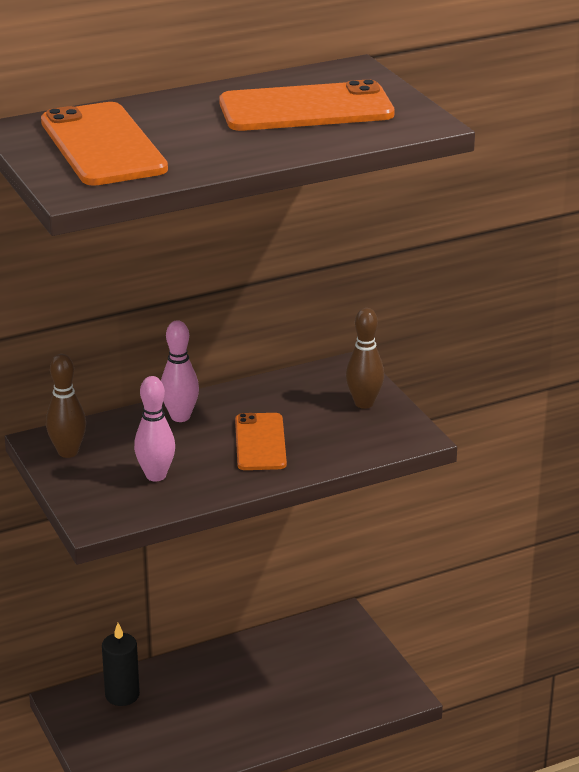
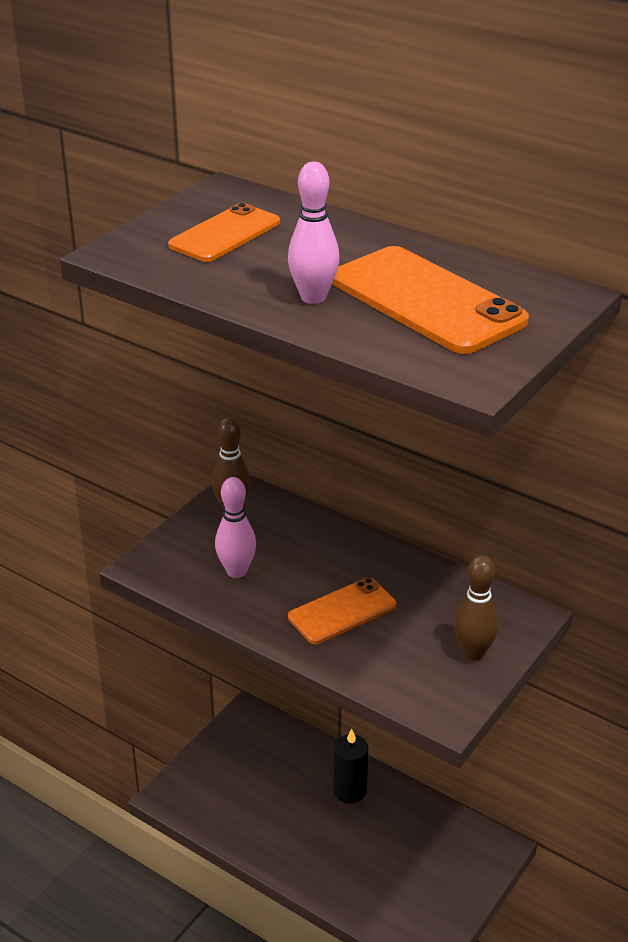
camera: 60 degrees right, 5 degrees up
orange phone [41,102,168,186] -> orange phone [168,203,280,262], size x0.63
black candle [102,623,140,706] -> black candle moved to [334,728,368,803]
pink bowling pin [161,320,199,422] -> pink bowling pin moved to [288,161,339,304]

